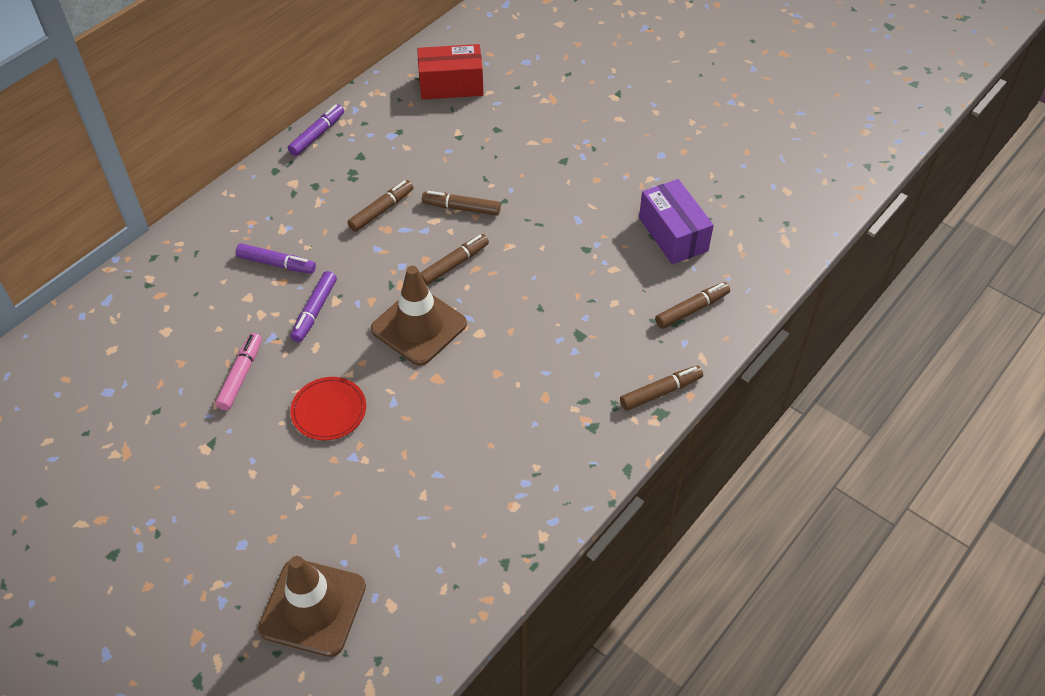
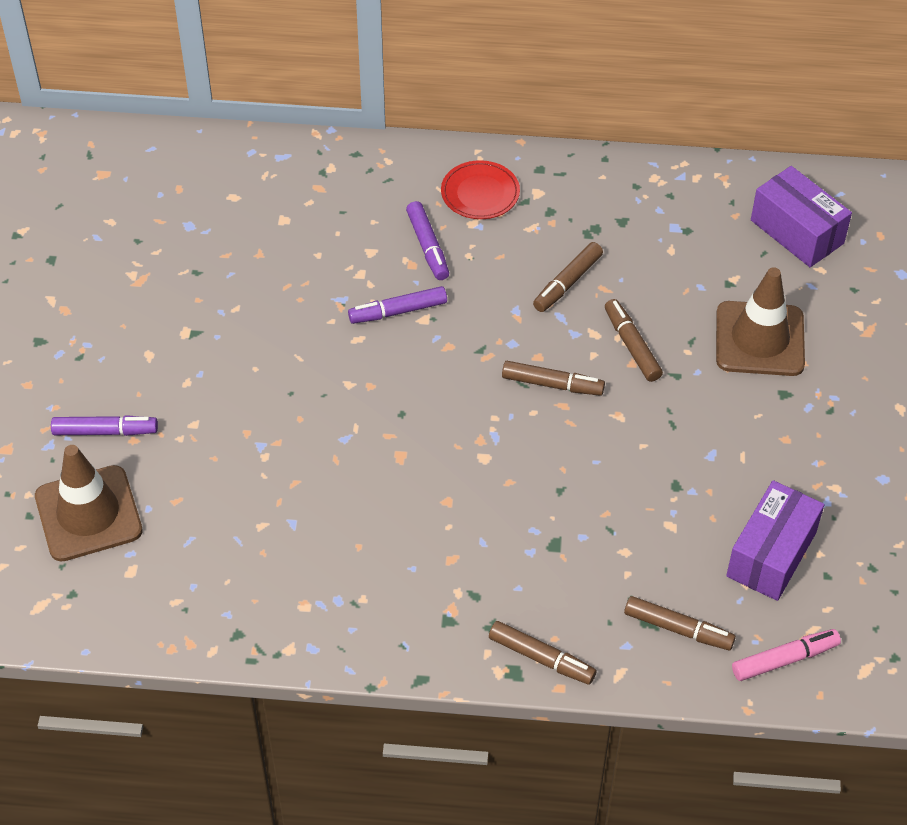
camera: 55 degrees right, 0 degrees up
pink marker [215,333,262,411] -> pink marker moved to [732,629,841,681]
purple marker [288,104,344,156] -> purple marker moved to [51,415,158,436]
red plate [290,377,366,440] -> red plate moved to [441,160,520,219]
brown marker [347,180,413,232] -> brown marker turned 120 degrees clockwise [533,242,603,312]
brown traffic cone [371,266,467,366] -> brown traffic cone moved to [716,267,805,376]
red box [417,44,483,100] -> purple box [751,166,852,267]

